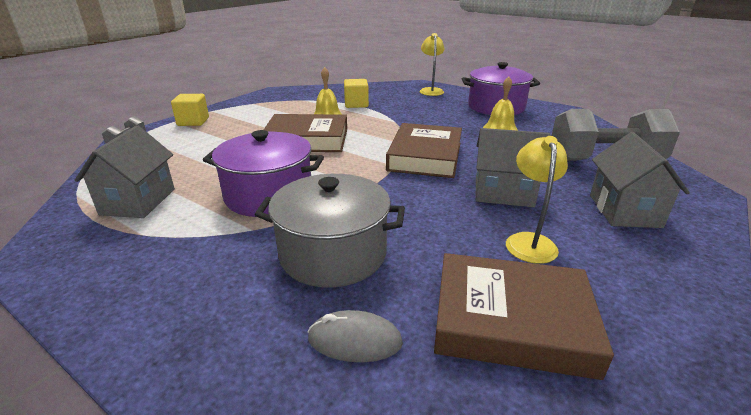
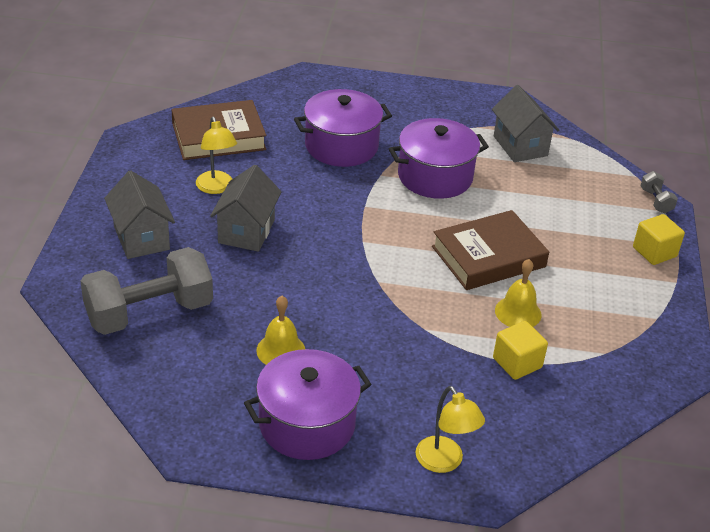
camera: 150 degrees right, 10 degrees up
grey pot [254,174,405,288] -> purple pot [294,89,392,167]
grey mouse [308,310,403,362] -> none
brown book [386,123,462,178] -> none
grey house [476,128,550,207] -> grey house turned 60 degrees counterclockwise [210,165,282,252]

